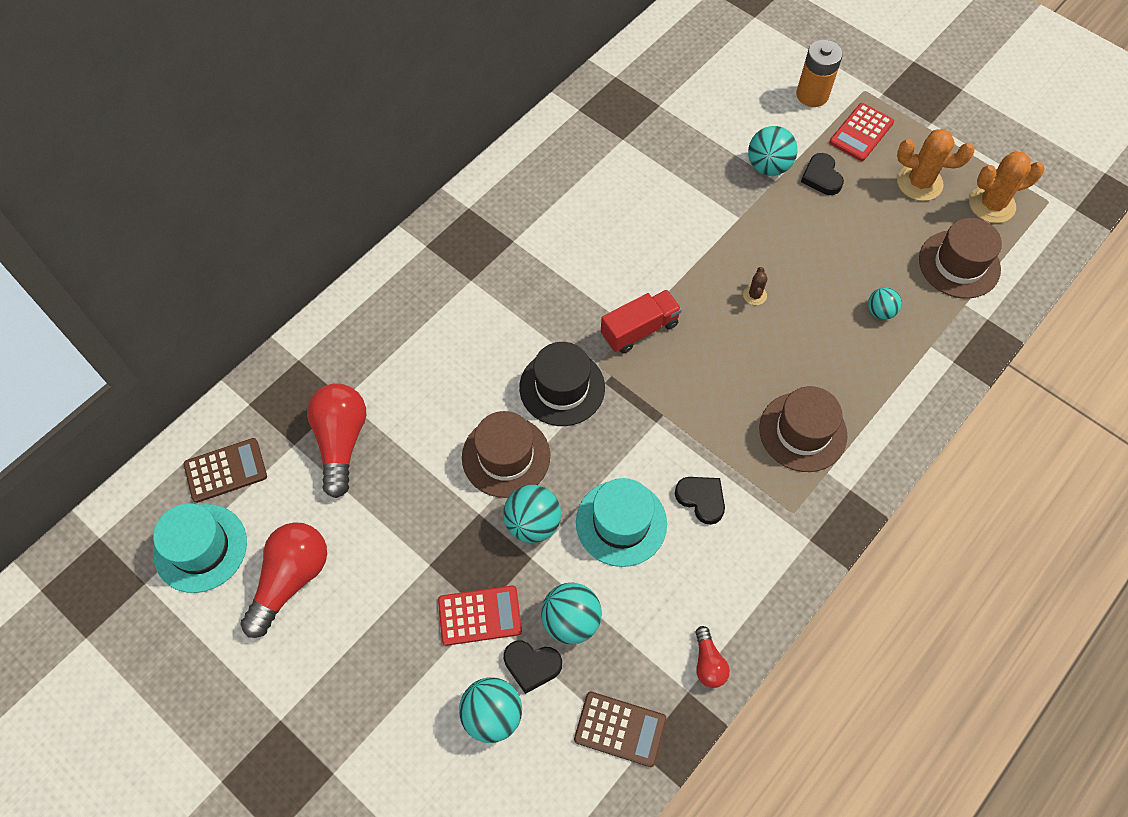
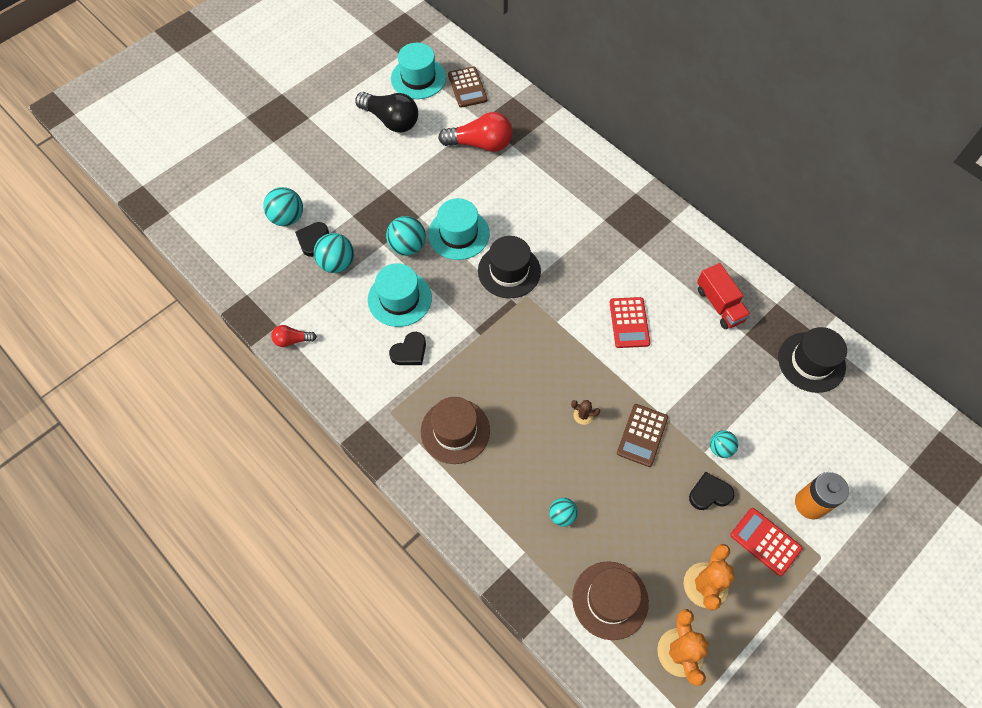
camera: 95 degrees right, 0 degrees up
red light bulb [240,522,327,638] -> black light bulb [355,92,418,133]
red calculator [438,586,522,646] -> red calculator moved to [610,297,650,348]
brown hat [462,411,550,498] -> turquoise hat [428,198,490,260]
brown calculator [574,691,667,767] -> brown calculator moved to [617,404,668,467]
red truck [601,290,682,353] -> red truck moved to [697,263,751,329]
turquoise ball [748,126,798,176] -> turquoise ball [710,430,738,458], size x0.62
none -> black hat [778,327,847,393]

